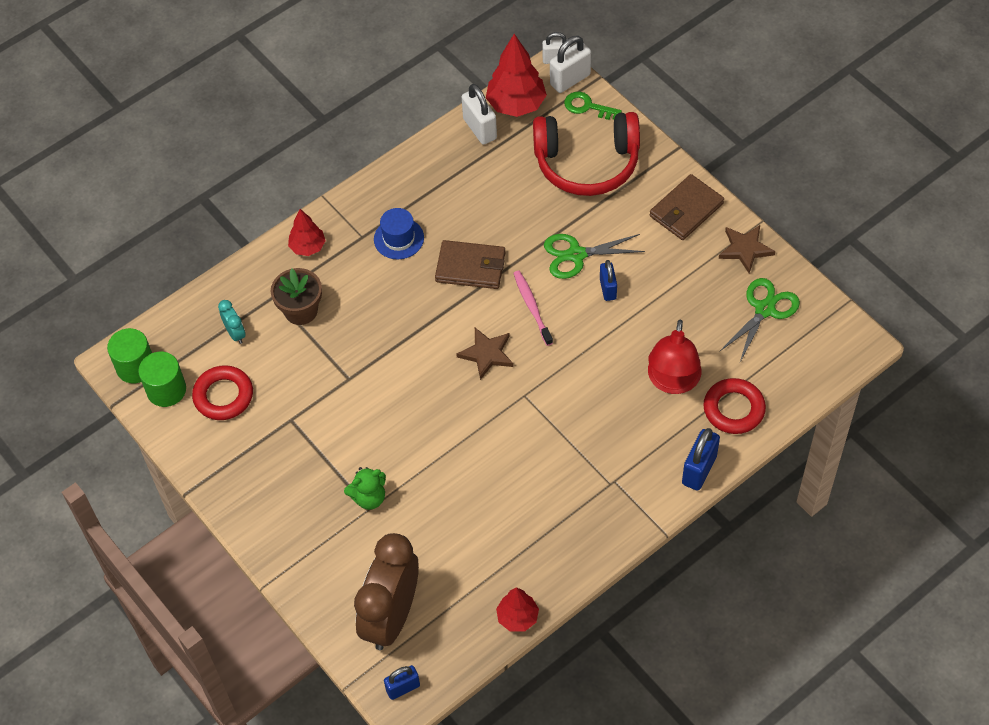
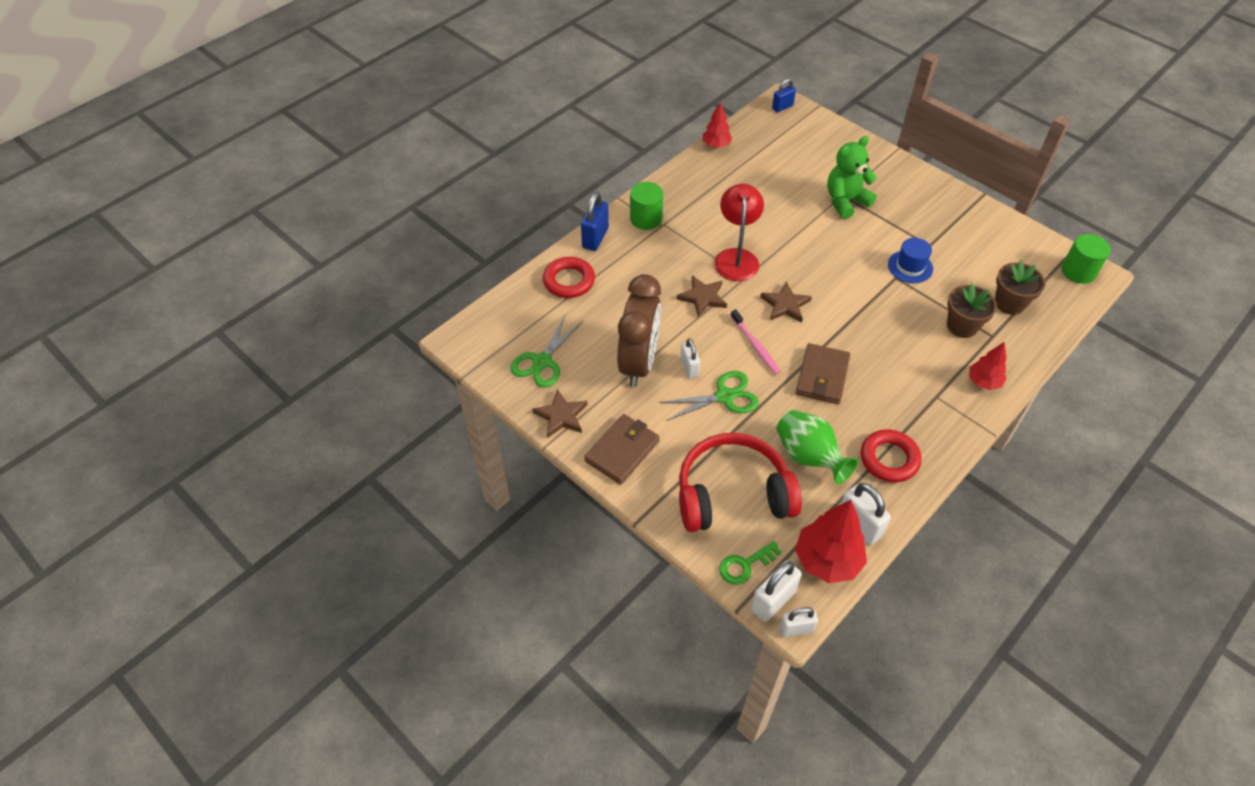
camera: 170 degrees right, 5 degrees down
green cylinder [138,352,186,407] -> green cylinder moved to [630,182,663,230]
red ring [192,365,253,420] -> red ring moved to [861,429,921,482]
turquoise clock [218,300,246,344] -> brown flower pot [995,261,1046,315]
green teddy bear [344,467,386,510] -> green teddy bear [827,136,877,219], size x1.53
brown clock [354,533,419,650] -> brown clock moved to [617,274,661,387]
blue hat [374,208,424,259] -> blue hat moved to [888,238,933,283]
brown wallet [435,240,505,289] -> brown wallet turned 75 degrees counterclockwise [796,343,850,404]
green key [564,92,622,120] -> green key turned 135 degrees clockwise [719,541,781,585]
blue padlock [600,260,617,301] -> white padlock [680,338,700,378]
red lamp [648,319,701,394] -> red lamp moved to [714,184,764,281]
none -> brown star [677,276,727,317]
none -> green vase [777,410,858,484]

